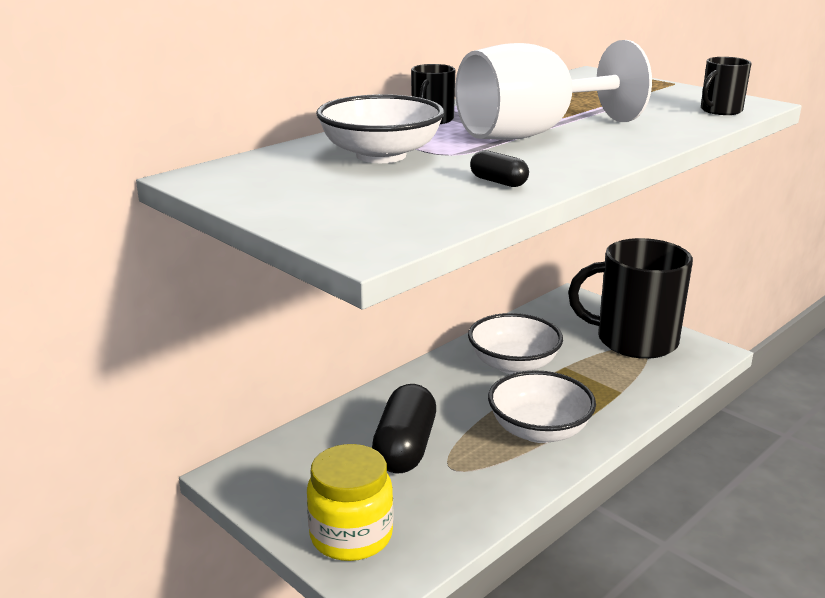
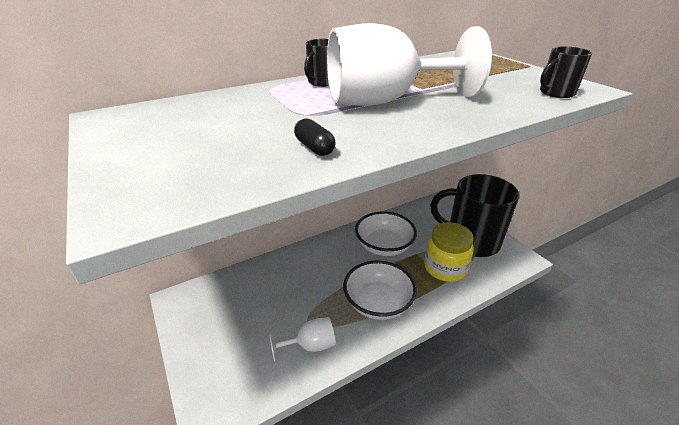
camera: 15 degrees right, 10 degrees up
yellow jar [307,444,393,561] -> yellow jar moved to [424,222,474,282]
white bowl [316,94,444,163] -> none
black capsule [372,384,436,473] -> none
none -> white goblet [269,317,336,362]

